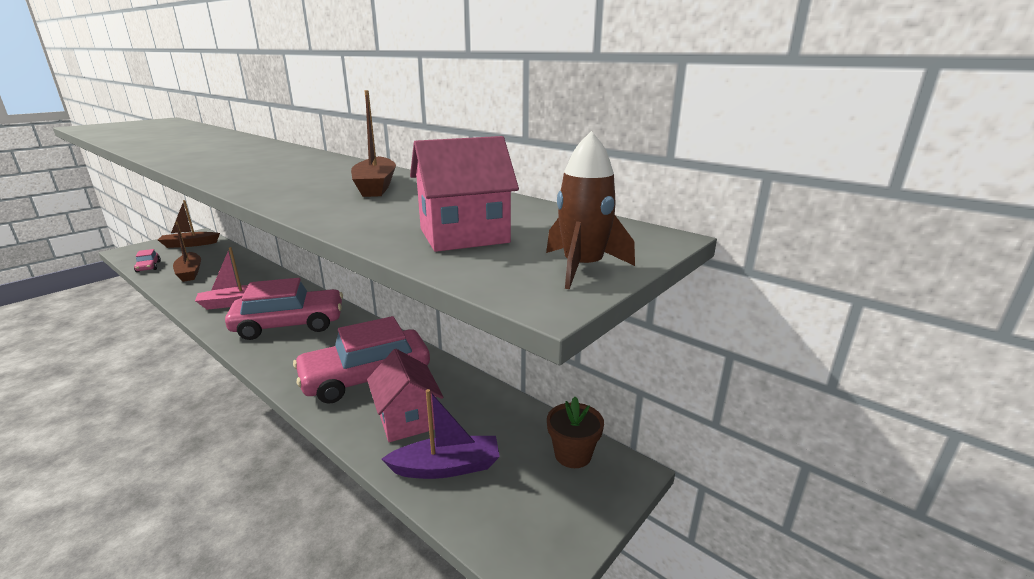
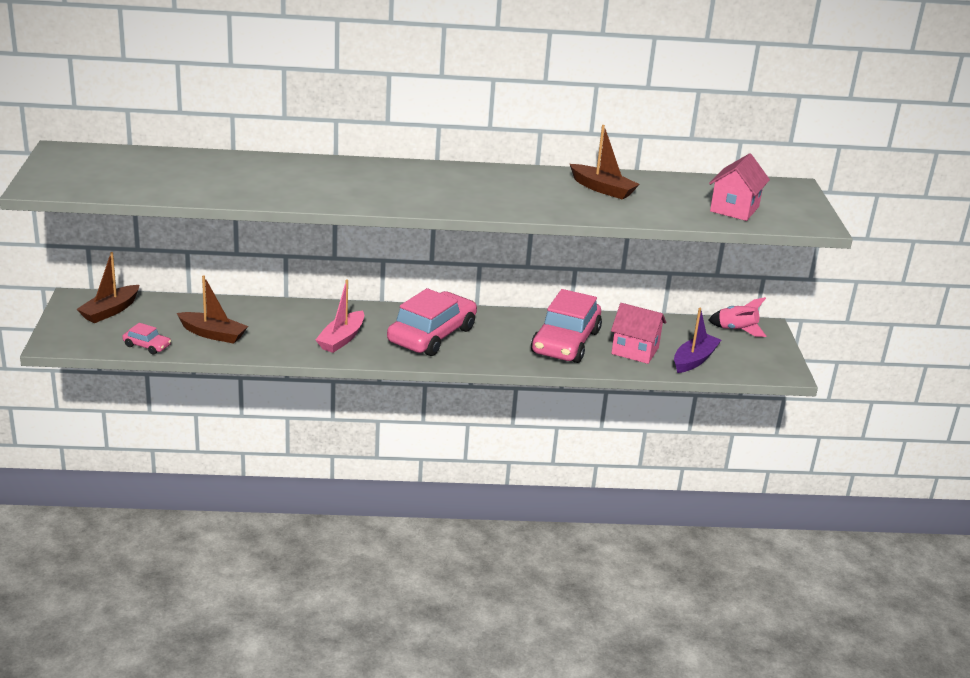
camera: 45 degrees left, 5 degrees up
brown rocket [546,131,635,289] -> none
brown flower pot [547,397,604,468] -> pink rocket [708,297,767,337]

